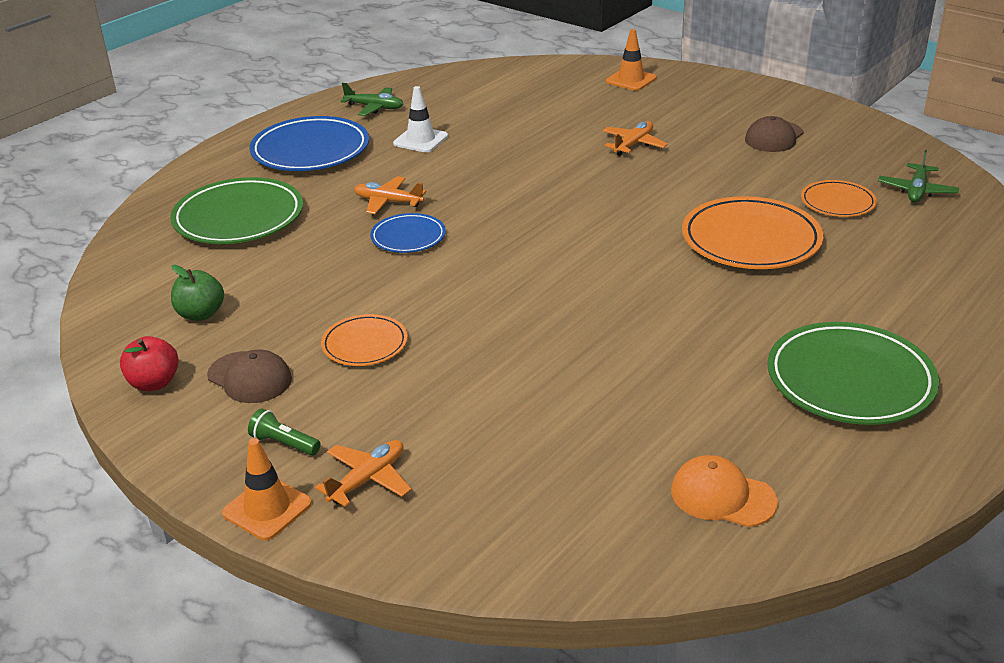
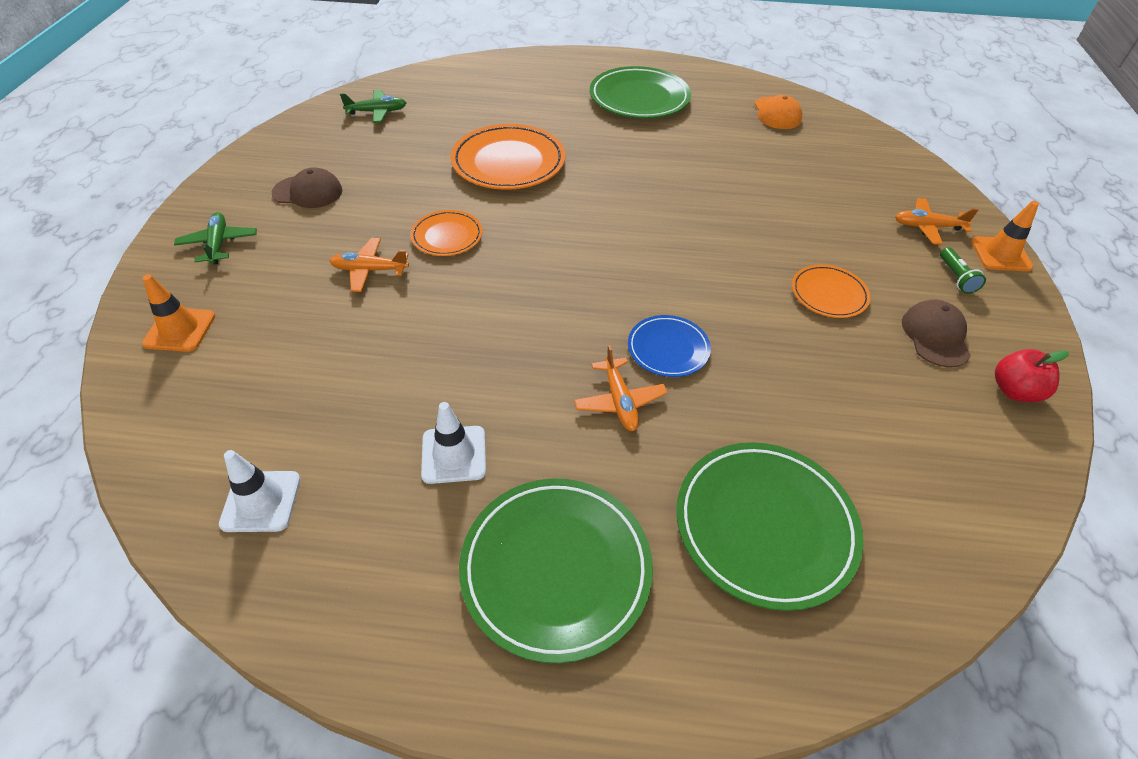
camera: 125 degrees left, 15 degrees up
green apple [171,265,224,321] -> none
blue plate [249,116,369,171] -> green plate [459,478,653,663]
green plane [340,83,403,116] -> green plane moved to [174,212,257,264]
orange plate [801,180,877,217] -> orange plate moved to [410,210,482,256]
none -> white traffic cone [219,450,300,532]

